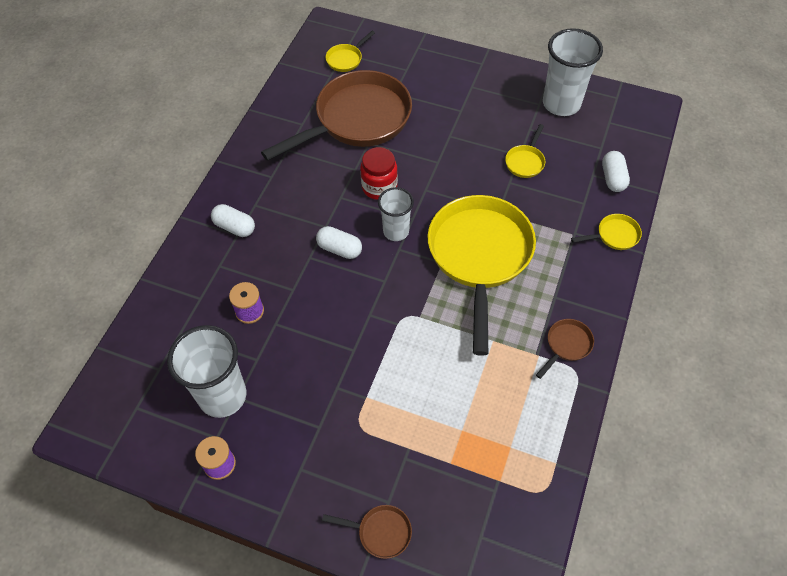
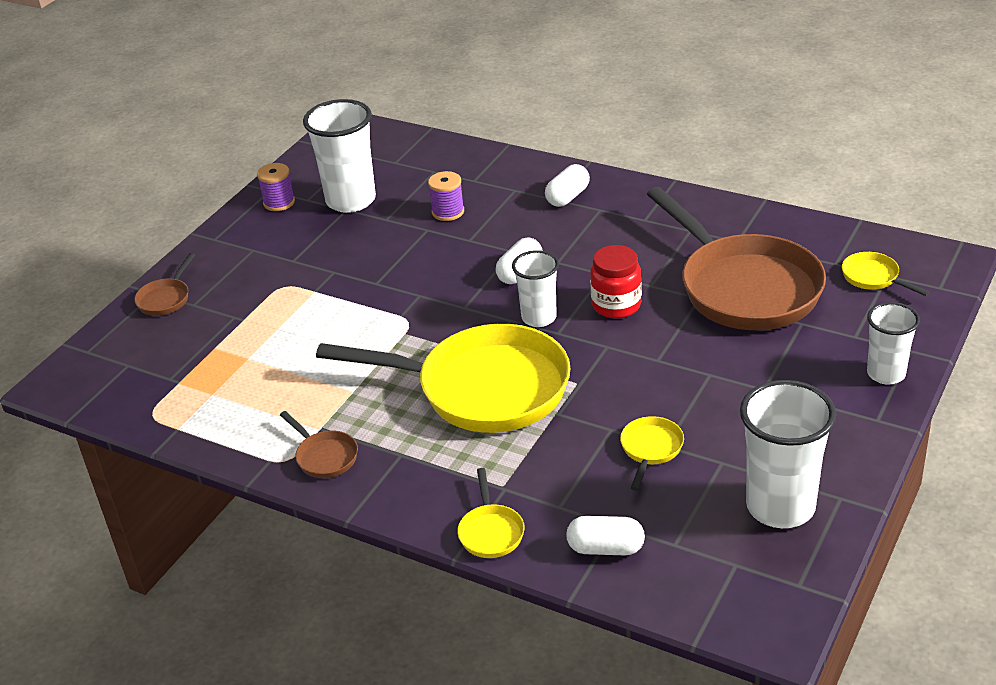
camera: 100 degrees right, 20 degrees down
yellow pan [505,124,545,178] -> yellow pan turned 75 degrees clockwise [620,416,684,491]
none -> white cup [867,302,920,385]

